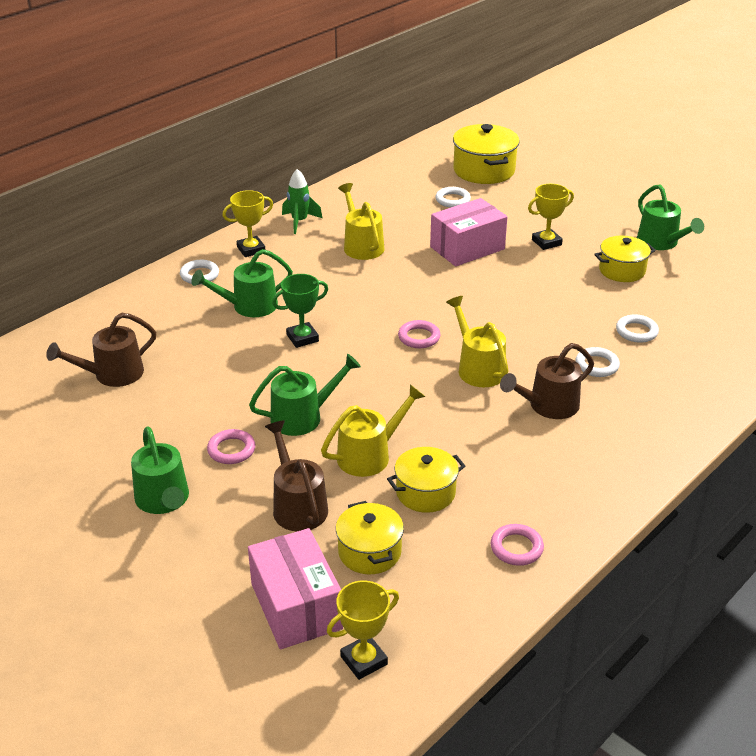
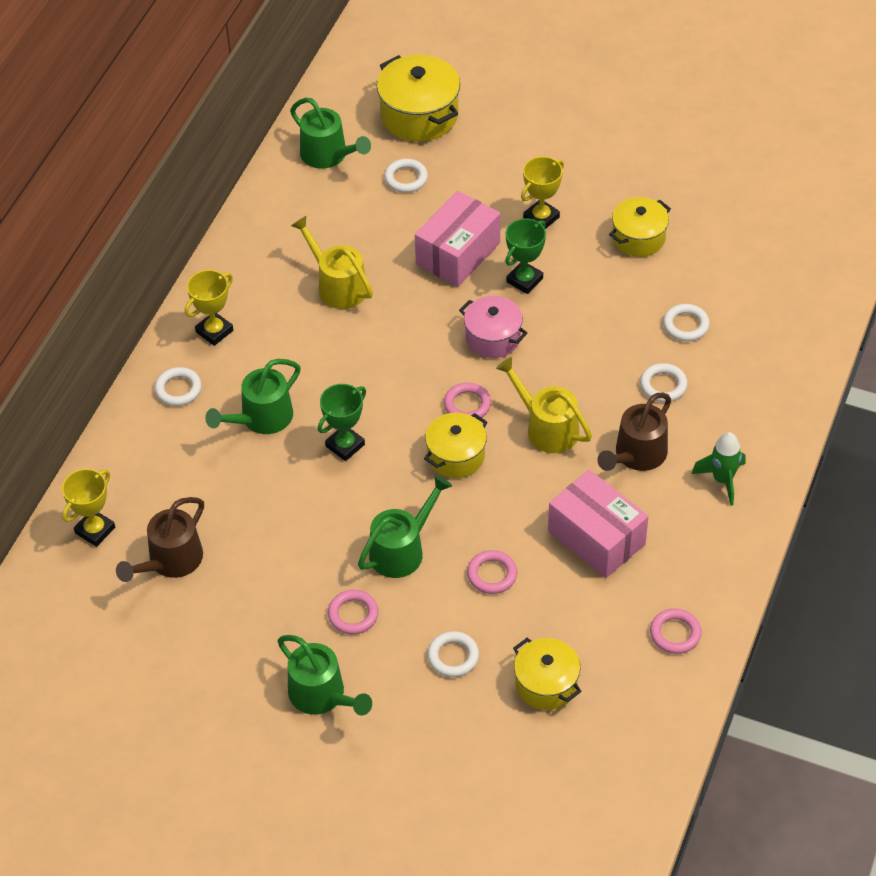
camera: 20 degrees left, 15 degrees up
pink box [248,528,343,649] -> pink box moved to [548,470,649,578]
brown watering can [265,420,328,531] -> white ring [427,631,479,677]
green rocket [282,169,322,234] -> green rocket moved to [692,432,745,506]
yellow watering can [321,384,426,477] -> pink ring [467,550,517,594]
yellow trophy [327,580,399,680] -> yellow trophy moved to [62,469,115,547]
yellow pot [387,447,465,513] -> yellow pot moved to [424,413,488,478]
green watering can [637,184,704,250] -> green watering can moved to [290,98,371,169]
none -> pink pot [459,296,528,358]
none -> green trophy [505,218,546,294]

